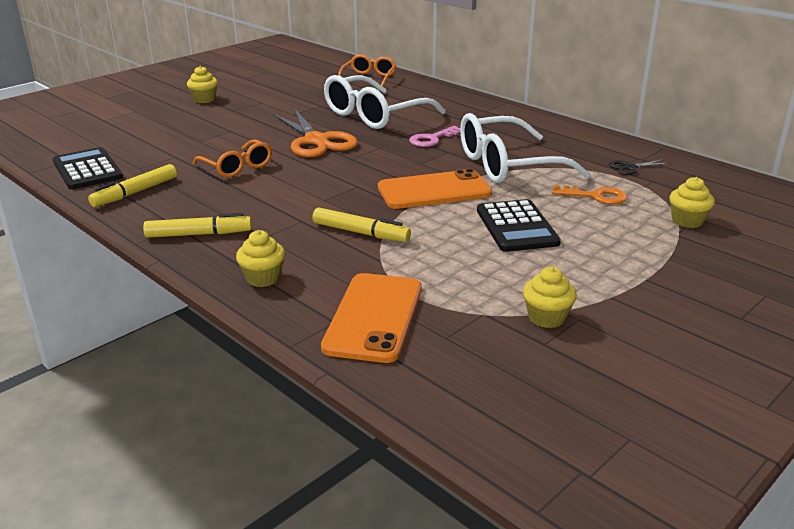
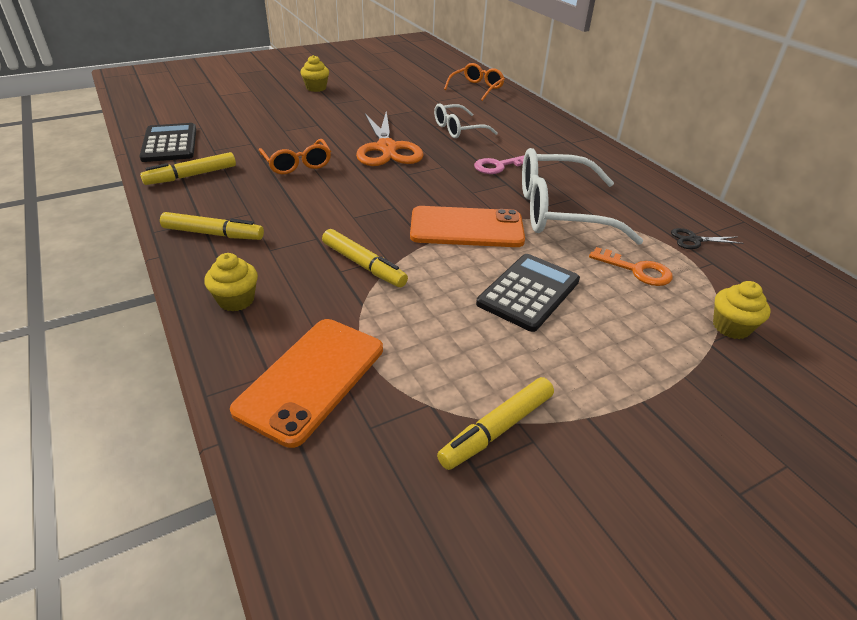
camera: 15 degrees right, 10 degrees up
white glasses [324,75,446,129] -> white glasses [434,103,498,138], size x0.56
black calculator [477,199,561,252] -> black calculator turned 150 degrees counterclockwise [476,254,580,332]
yellow cupcake [523,267,577,328] -> yellow marker [437,377,554,470]

